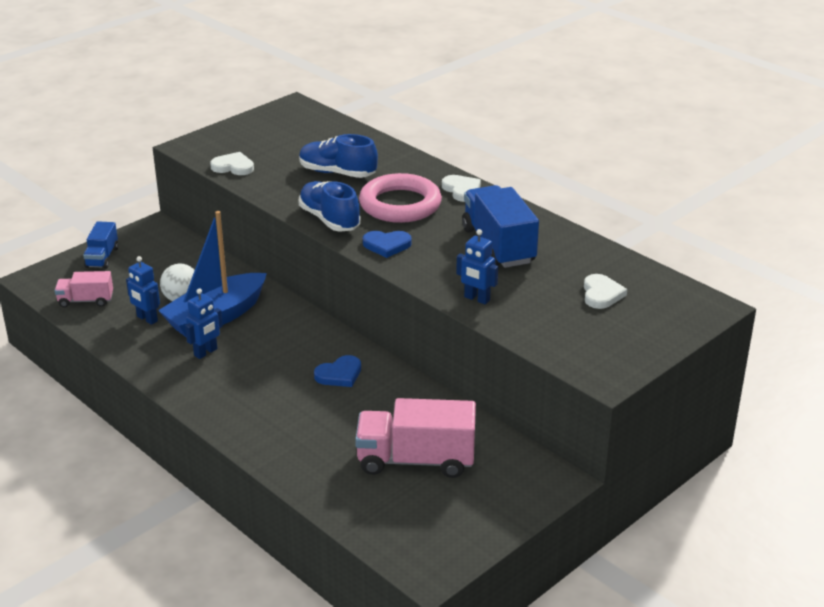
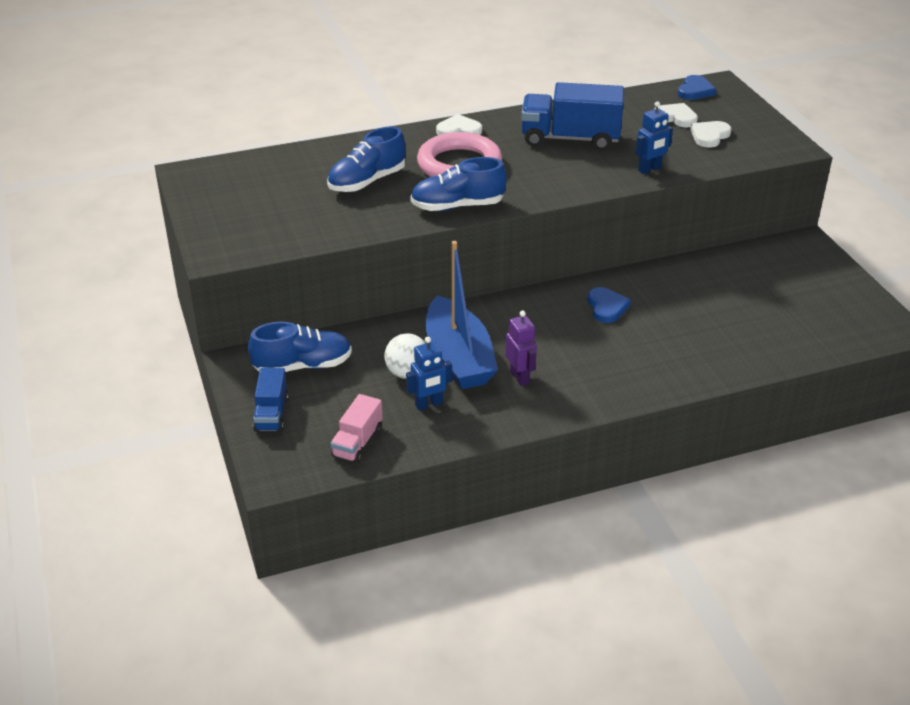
camera: 65 degrees left, 5 degrees up
blue truck [83,221,118,269] -> blue truck turned 60 degrees clockwise [253,368,289,432]
blue robot [185,288,223,359] -> purple robot [505,311,537,386]
white heart [210,152,254,175] -> white heart moved to [691,121,731,148]
pink truck [355,398,476,478] -> none
blue heart [363,231,412,258] -> blue heart moved to [678,75,716,100]
none -> blue shoe [248,322,352,372]

